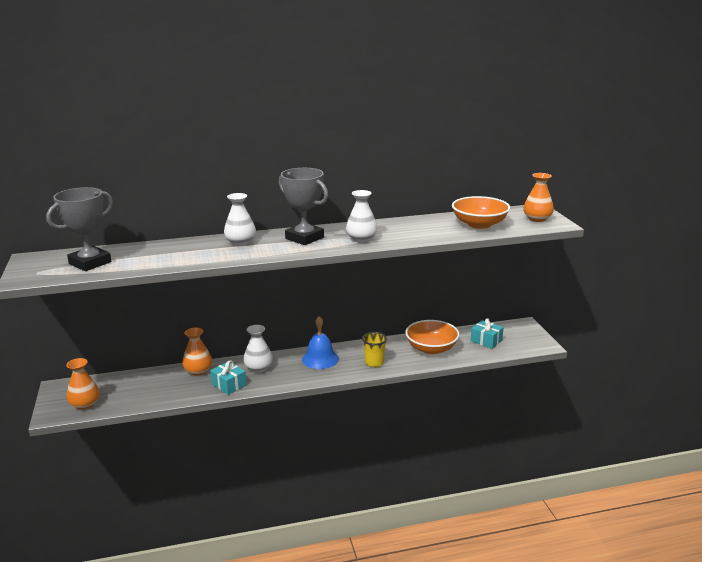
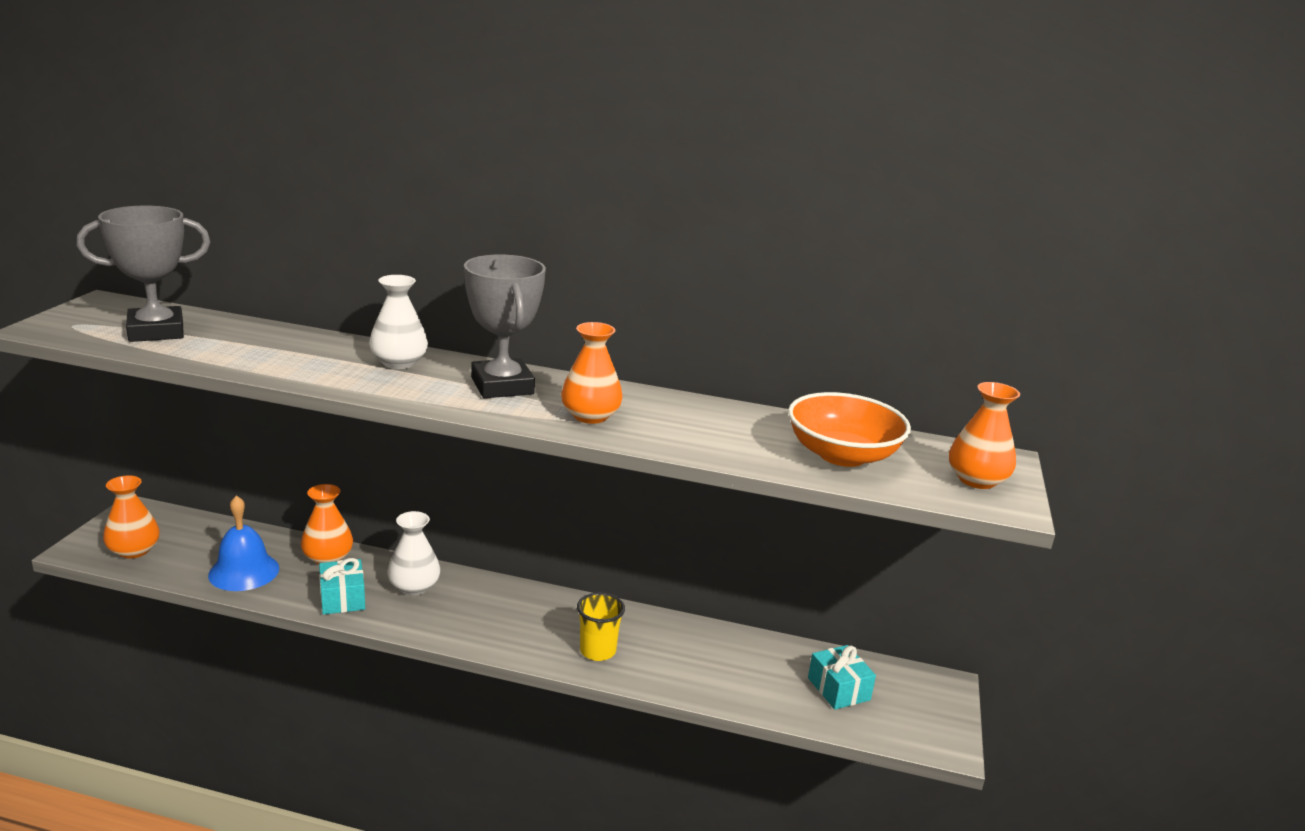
camera: 25 degrees right, 0 degrees up
blue bell [302,316,339,369] -> blue bell moved to [208,495,279,591]
white vase [346,190,377,242] -> orange vase [561,322,623,424]
orange bowl [405,320,459,354] -> none

